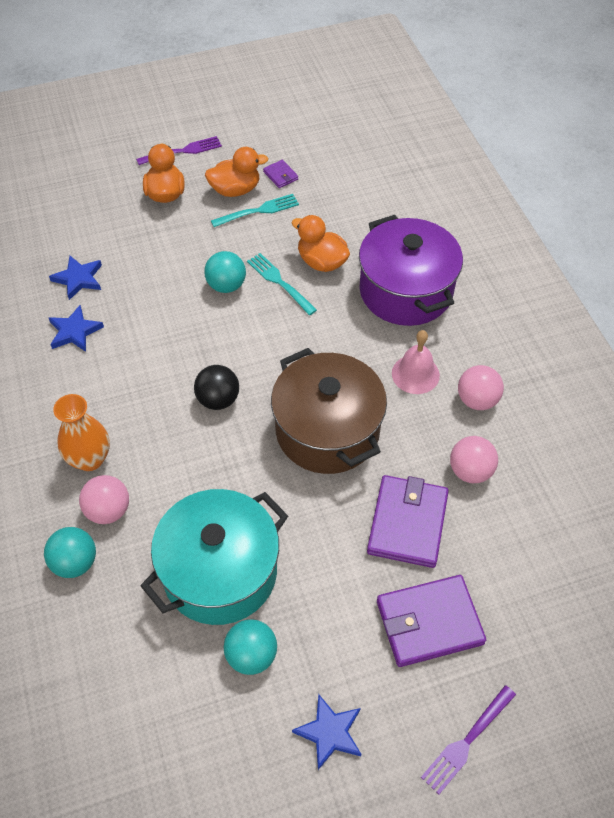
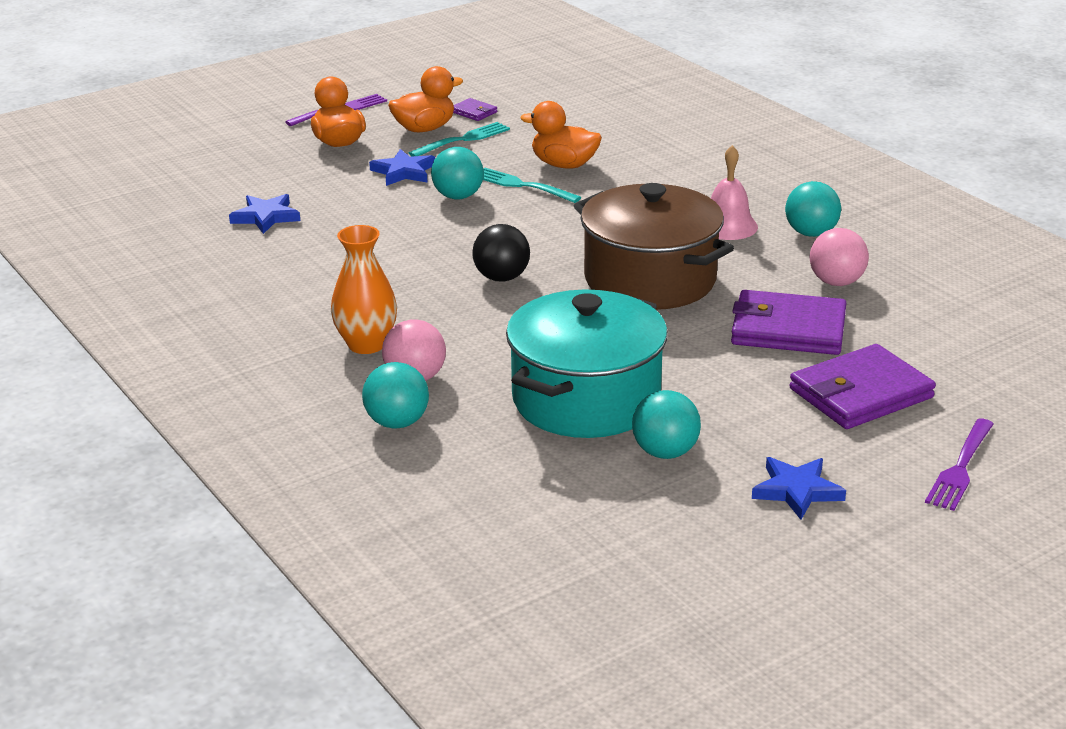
camera: 15 degrees left, 25 degrees down
blue star [49,305,104,352] -> blue star moved to [369,149,435,186]
purple pot [359,215,463,326] -> none
purple wallet [367,475,449,568] -> purple wallet turned 75 degrees counterclockwise [731,290,846,355]
pink ball [458,365,504,410] -> turquoise ball [785,181,841,237]

